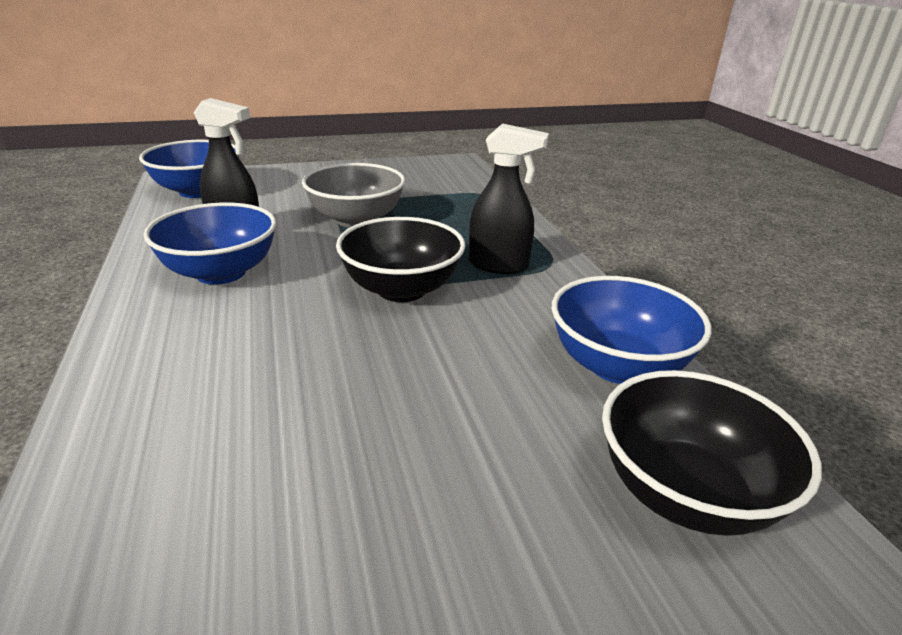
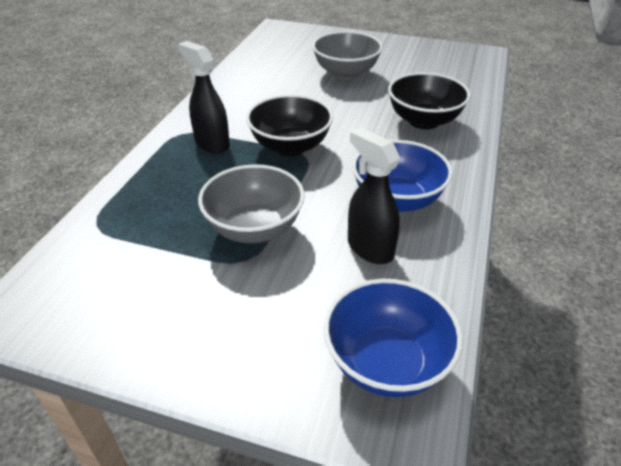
camera: 145 degrees left, 10 degrees up
blue bowl [552,276,711,384] -> none
black bowl [602,370,822,536] -> black bowl moved to [388,72,470,129]
none -> grey bowl [312,31,383,80]

